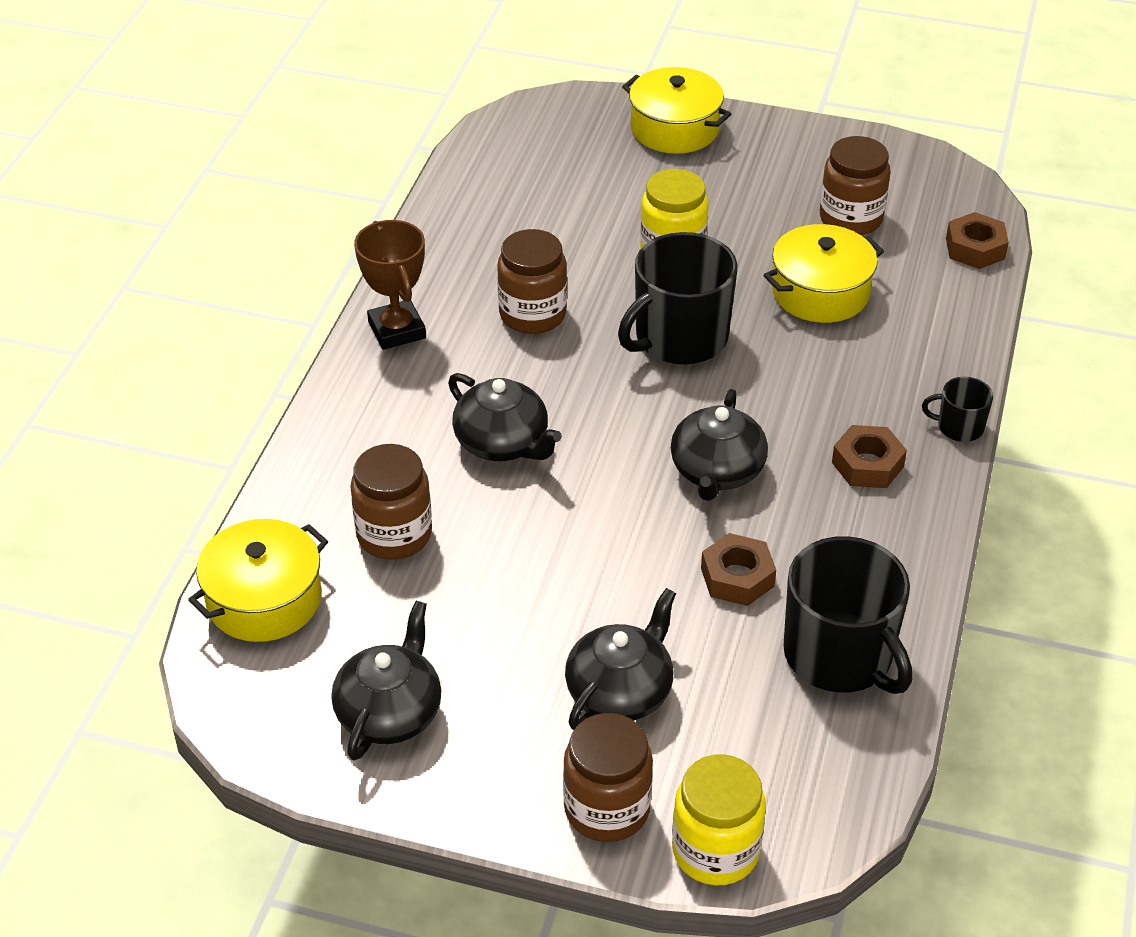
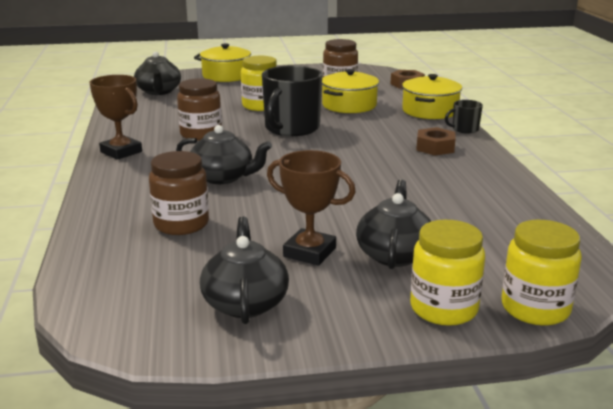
camera: 25 degrees left, 20 degrees down
yellow pot [188,519,328,642] -> yellow pot moved to [402,74,462,119]
brown jar [563,713,653,842] -> yellow jar [410,220,485,326]
black teapot [671,389,768,501] -> black teapot moved to [134,51,181,95]
brown nut [701,533,776,606] -> none
black mug [783,536,912,694] -> none
none -> brown trophy [267,150,356,265]

